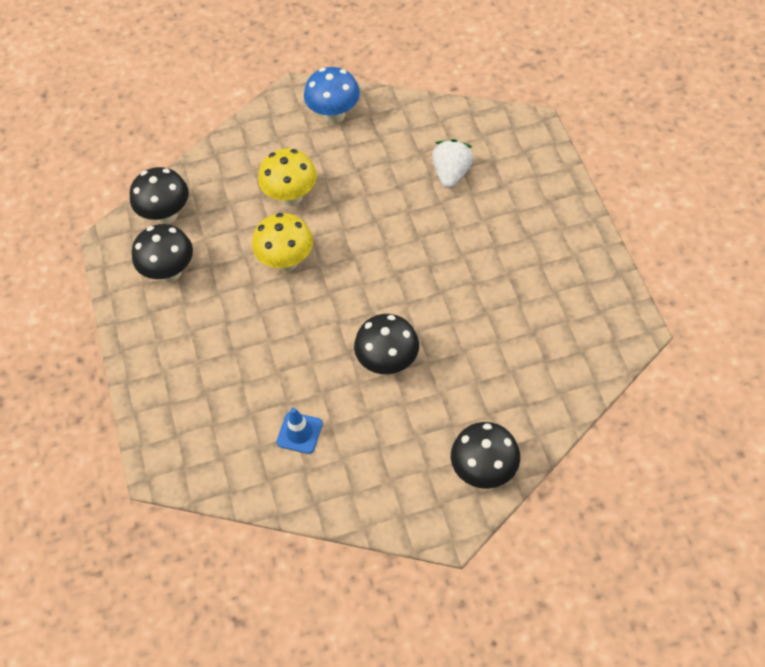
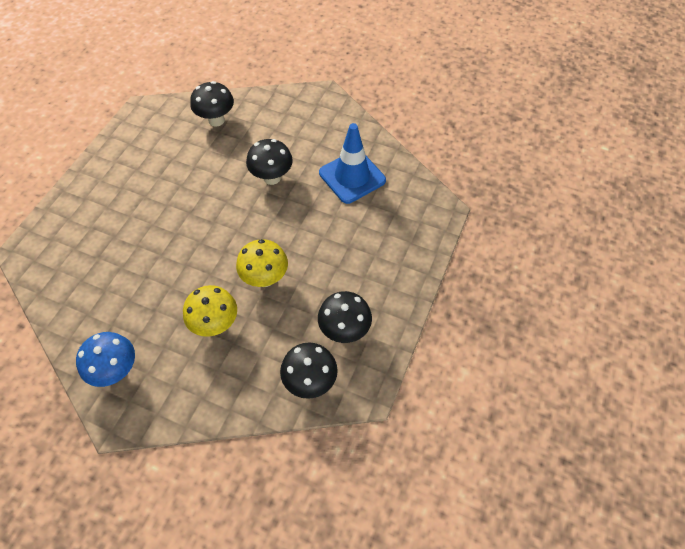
camera: 145 degrees left, 0 degrees up
blue traffic cone [276,407,323,454] -> blue traffic cone [319,123,386,204], size x1.97
white strawberry [432,139,473,188] -> none
black mushroom [451,422,520,489] -> black mushroom moved to [190,81,234,127]

